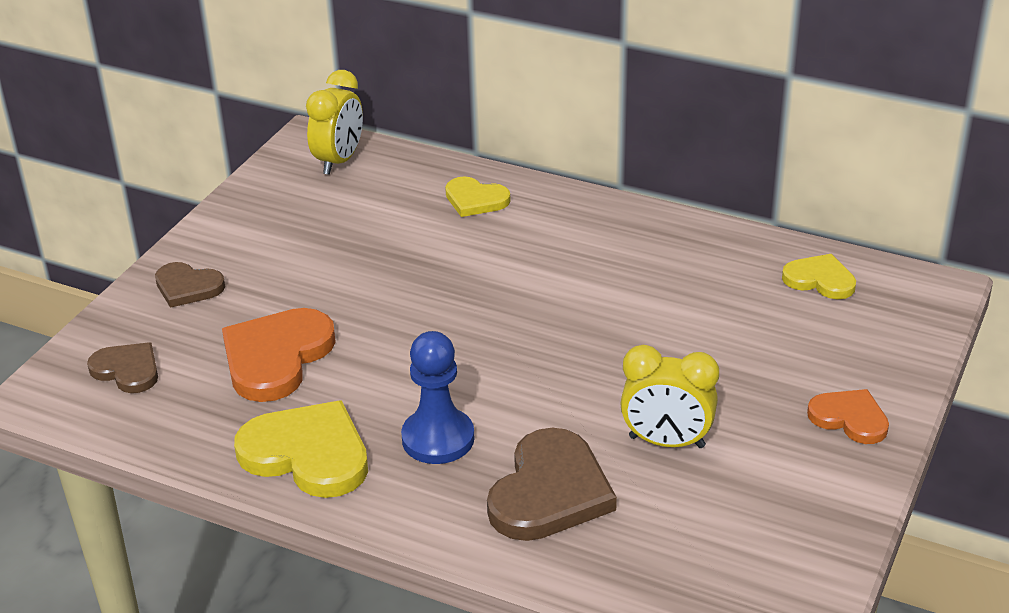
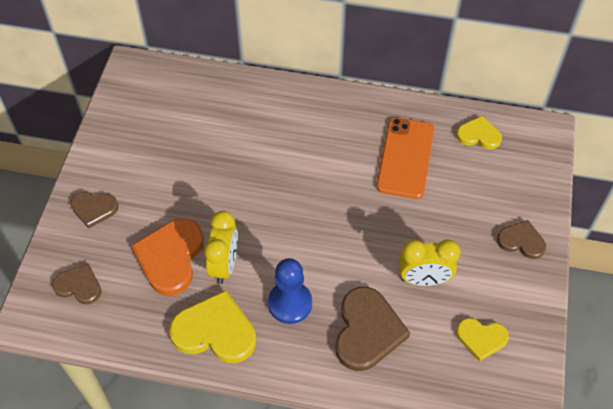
camera: 15 degrees left, 20 degrees up
yellow clock [306,70,363,175] -> yellow clock moved to [204,211,238,284]
yellow heart [445,176,510,217] -> yellow heart moved to [456,318,509,361]
orange heart [807,389,889,444] -> brown heart [497,220,546,259]
none -> orange phone [376,117,434,199]

